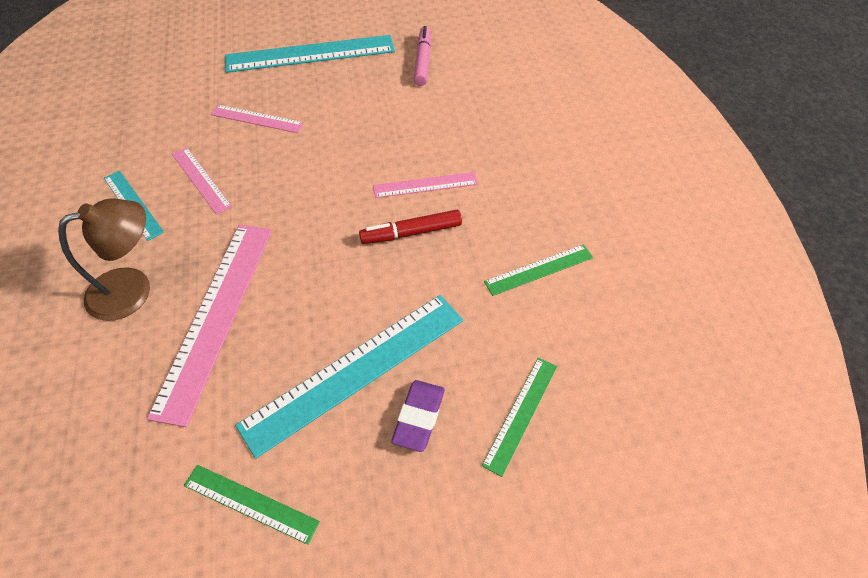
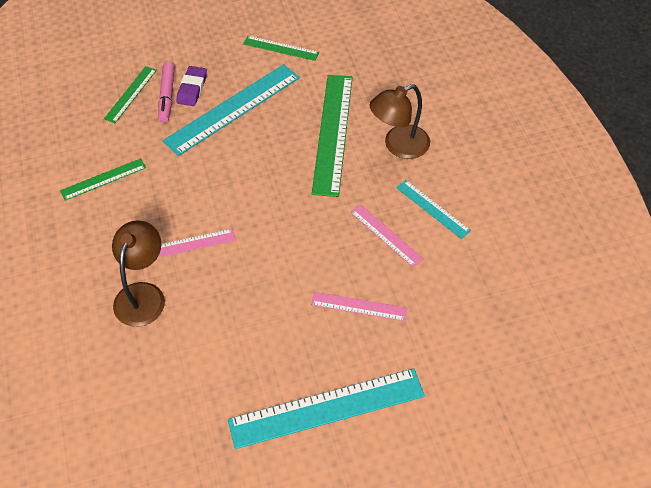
camera: 175 degrees right, 0 degrees up
pink ruler [147,225,272,427] -> green ruler [312,75,353,197]
red marker [359,210,462,244] -> none
pink marker [414,26,431,86] -> pink marker moved to [158,62,175,123]
none -> brown lamp [112,220,165,327]

